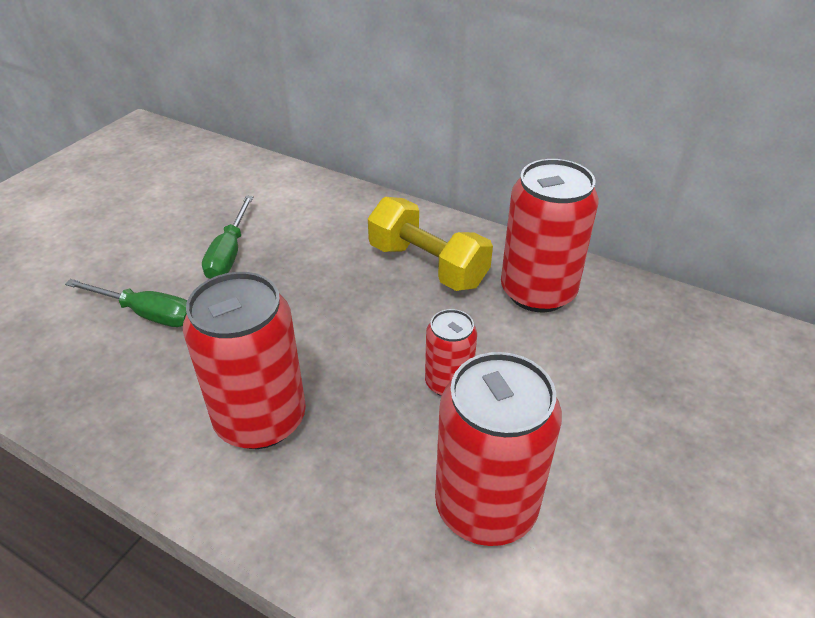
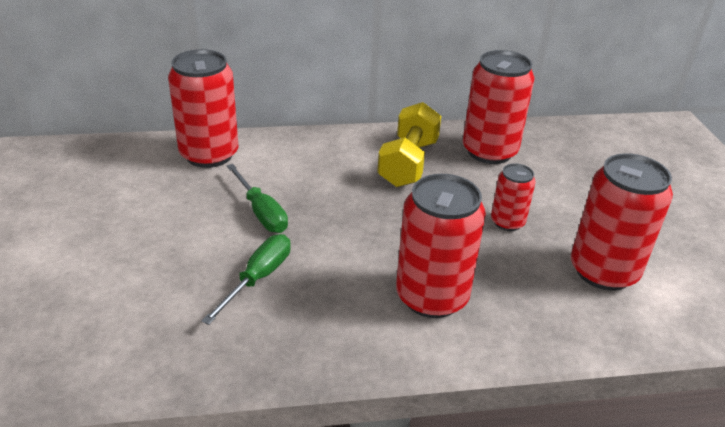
camera: 40 degrees left, 5 degrees down
green screwdriver [65,279,187,327] -> green screwdriver turned 45 degrees counterclockwise [202,234,291,325]
yellow dumbbell [368,197,493,291] -> yellow dumbbell turned 75 degrees counterclockwise [377,102,441,187]
none -> red can [168,49,239,168]

